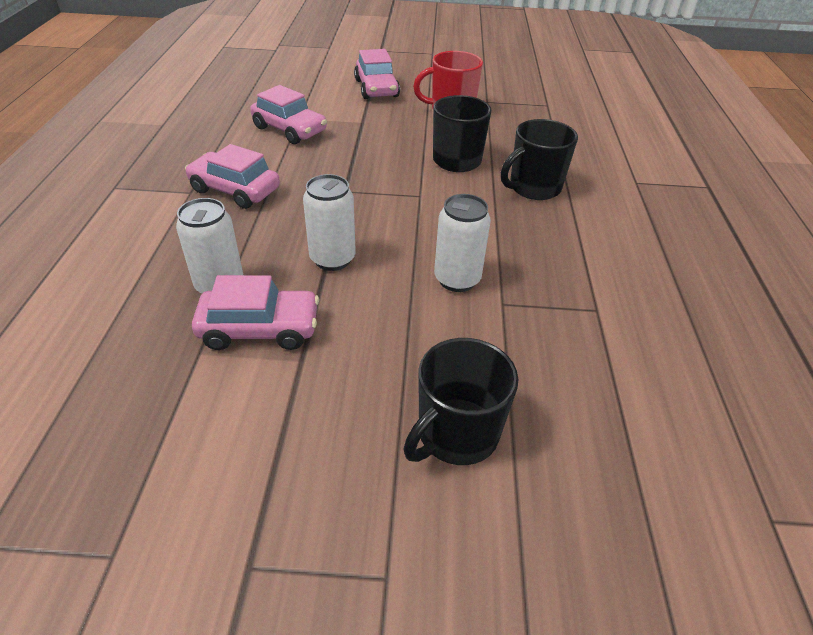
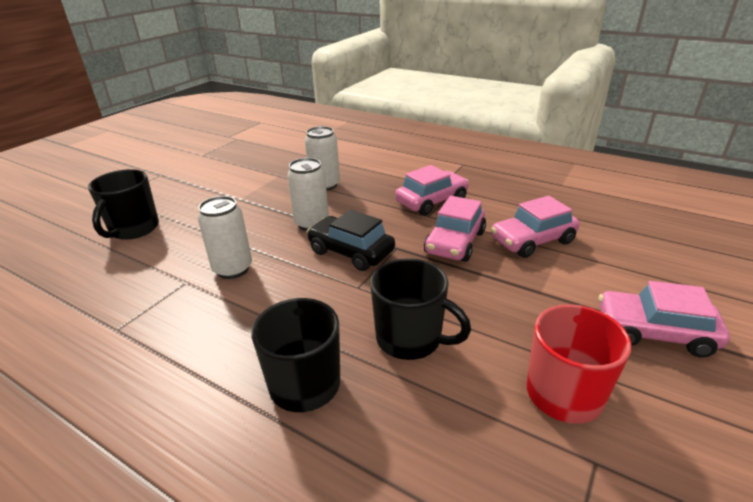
camera: 120 degrees right, 10 degrees down
pink car [192,275,319,350] -> pink car moved to [424,196,486,262]
black mug [404,338,518,465] -> black mug turned 150 degrees counterclockwise [88,169,159,240]
none -> black car [307,210,395,271]

